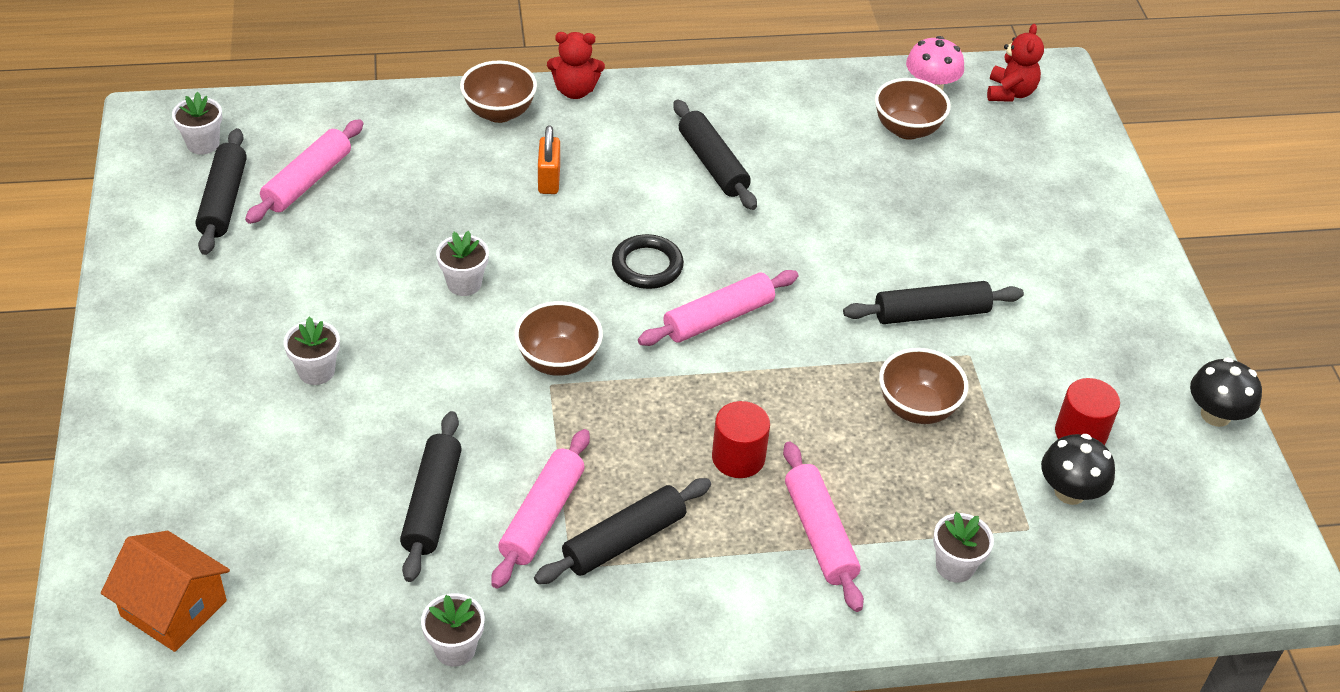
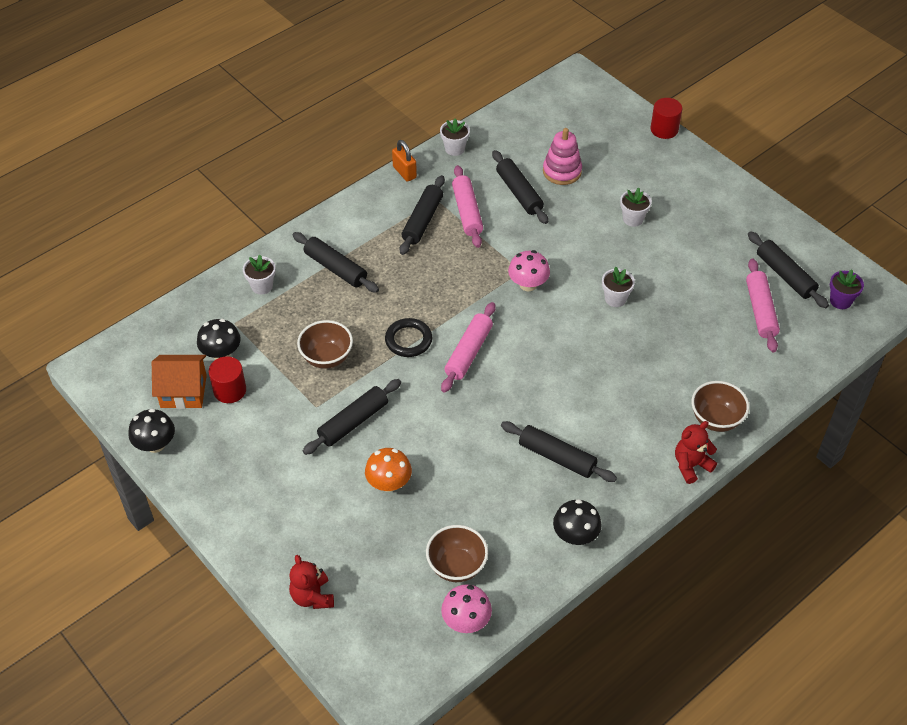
camera: 150 degrees right, 5 degrees up
orange house [101,531,230,652] -> orange house moved to [152,355,207,409]
white flower pot [172,92,222,155] -> purple flower pot [830,270,864,309]
brown bowl [514,301,603,376] -> pink mushroom [508,250,550,291]
orange padlock [538,125,560,194] -> orange padlock moved to [392,140,417,182]
black ring [612,234,684,289] -> black ring moved to [385,318,432,357]
red cylinder [712,401,770,478] -> red cylinder moved to [651,98,682,139]
pink rolling pin [783,442,864,612] -> black rolling pin [293,232,379,293]
red teddy bear [987,24,1044,102] -> red teddy bear moved to [289,555,334,609]
none -> orange mushroom [365,448,412,492]
none -> pink stacking toy [543,128,582,185]
none -> black mushroom [553,499,602,545]

